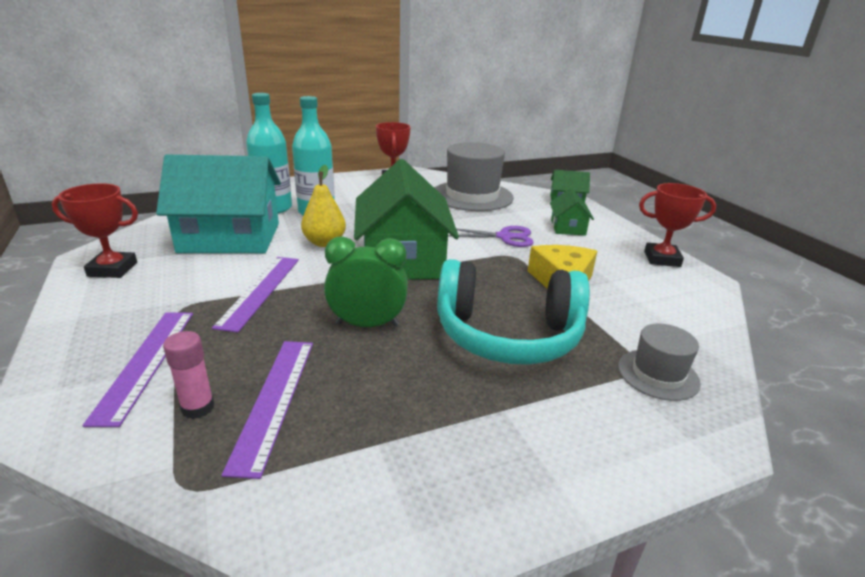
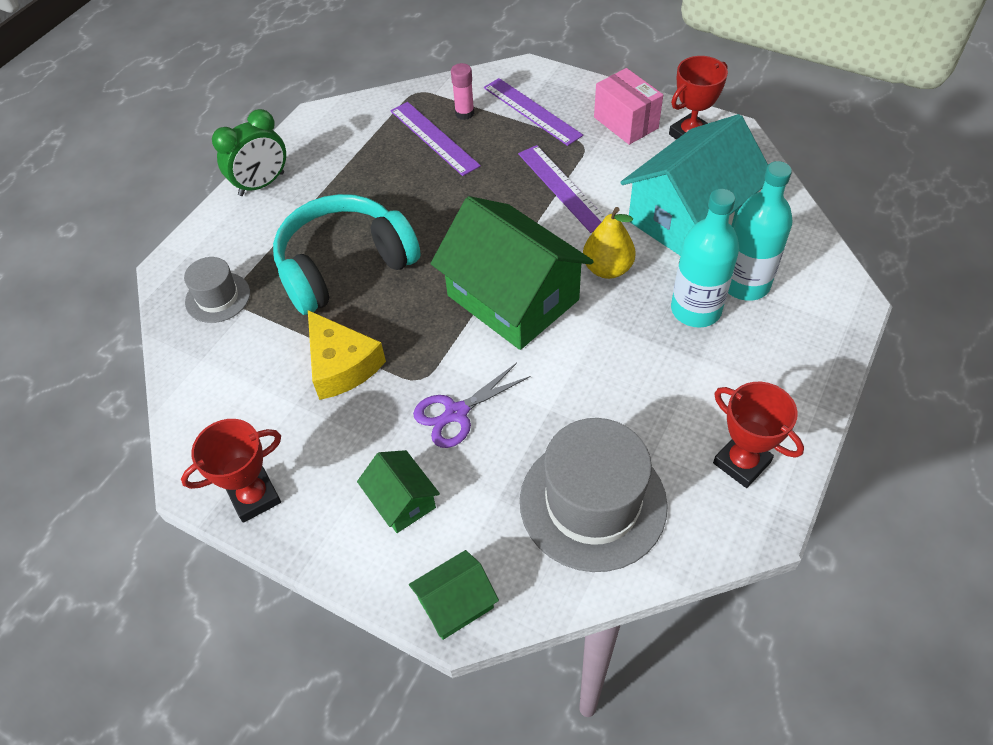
camera: 145 degrees right, 25 degrees up
green clock [324,236,408,327] -> green clock moved to [212,109,286,196]
none -> pink box [594,68,663,145]

